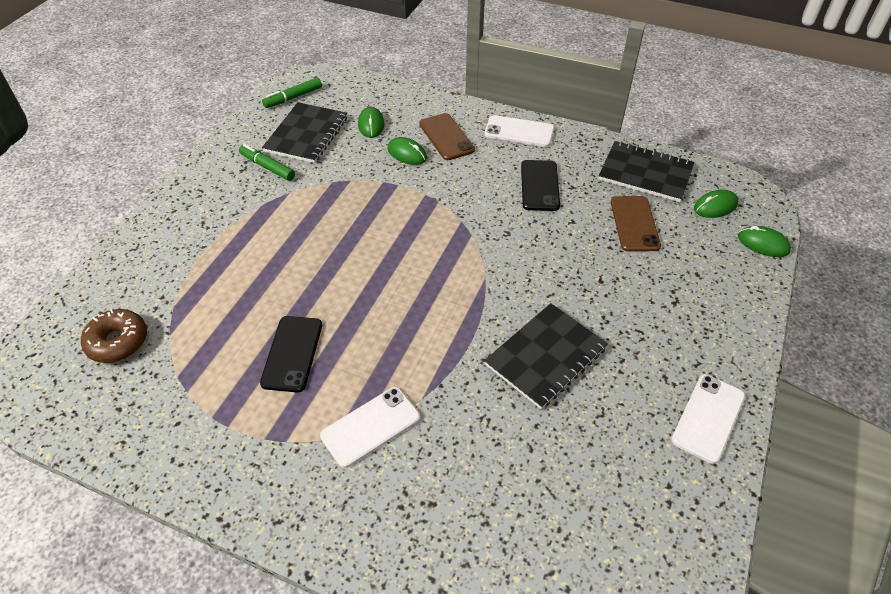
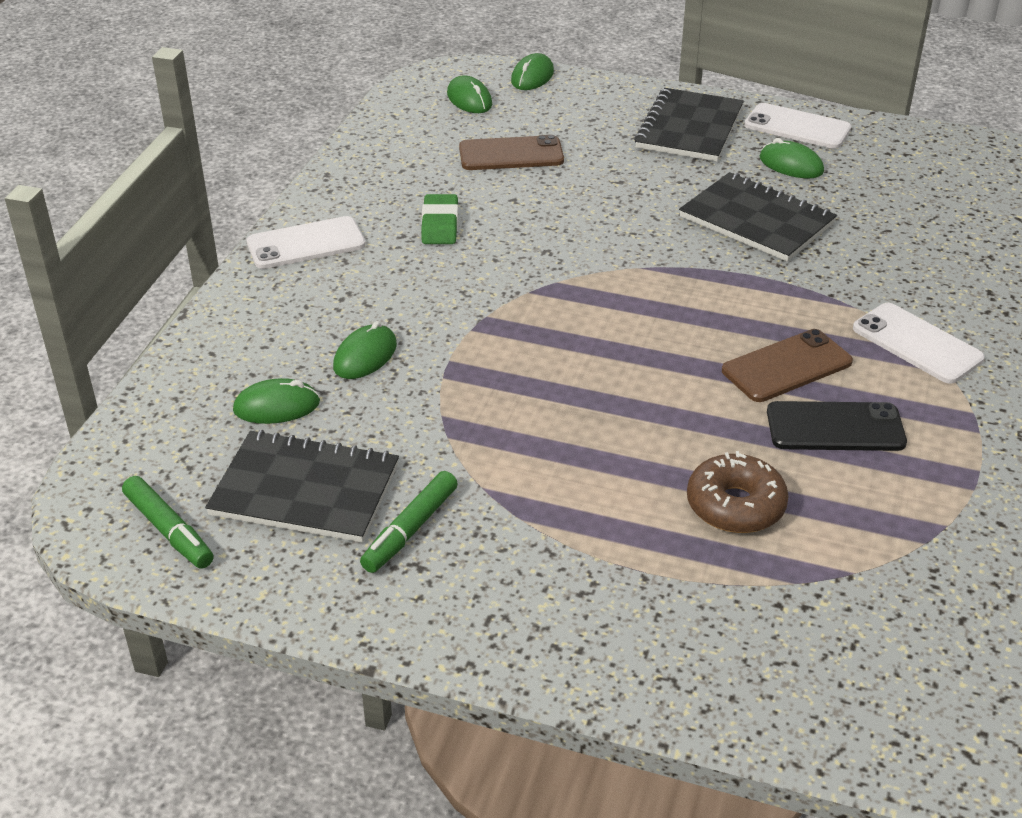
camera: 95 degrees left, 10 degrees down
brown donut [81,309,147,363] -> brown donut moved to [687,451,789,533]
brown phone [419,113,475,160] -> brown phone moved to [722,329,853,402]
white phone [484,115,554,147] -> white phone turned 60 degrees clockwise [246,216,366,269]
black phone [521,160,560,211] -> green eraser [421,194,458,244]
black notebook [599,141,694,202] -> black notebook moved to [634,88,744,161]
none -> green mouse [760,138,824,178]

